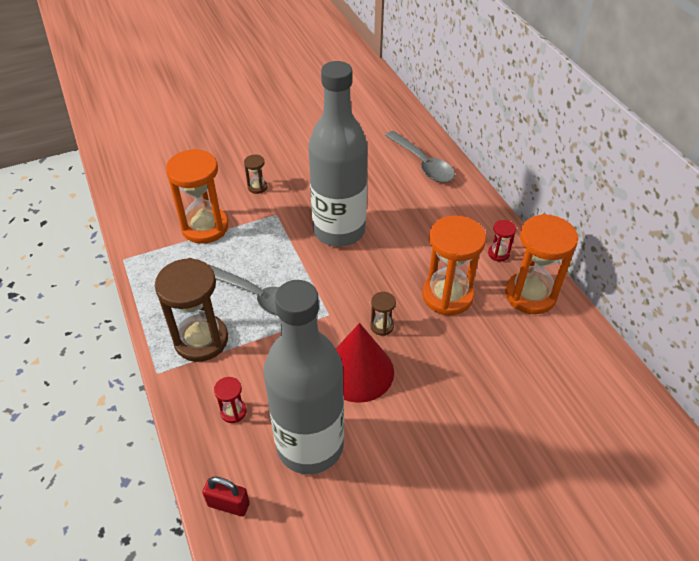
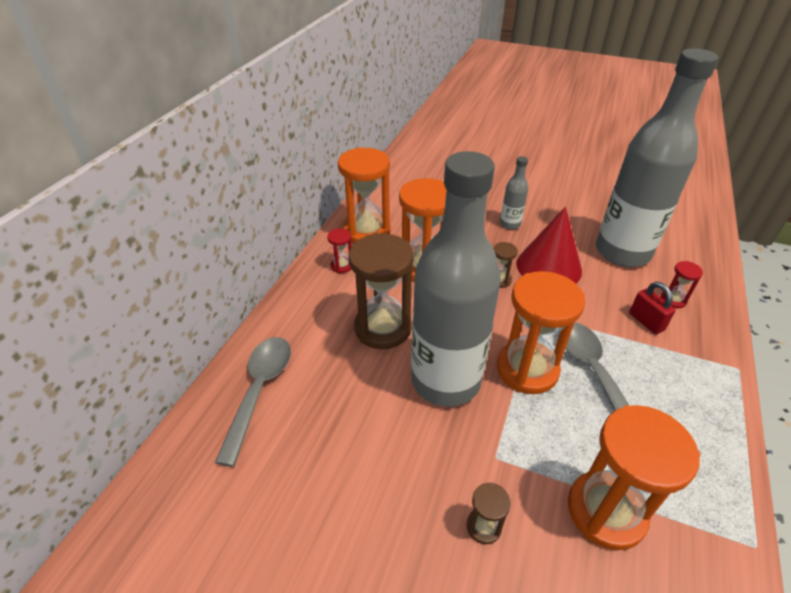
camera: 135 degrees left, 5 degrees down
brown hourglass [155,258,228,362] -> brown hourglass moved to [349,233,414,349]
red padlock [202,477,250,516] -> red padlock moved to [629,282,676,334]
none -> orange hourglass [497,271,585,394]
none -> grey bottle [500,156,528,230]

